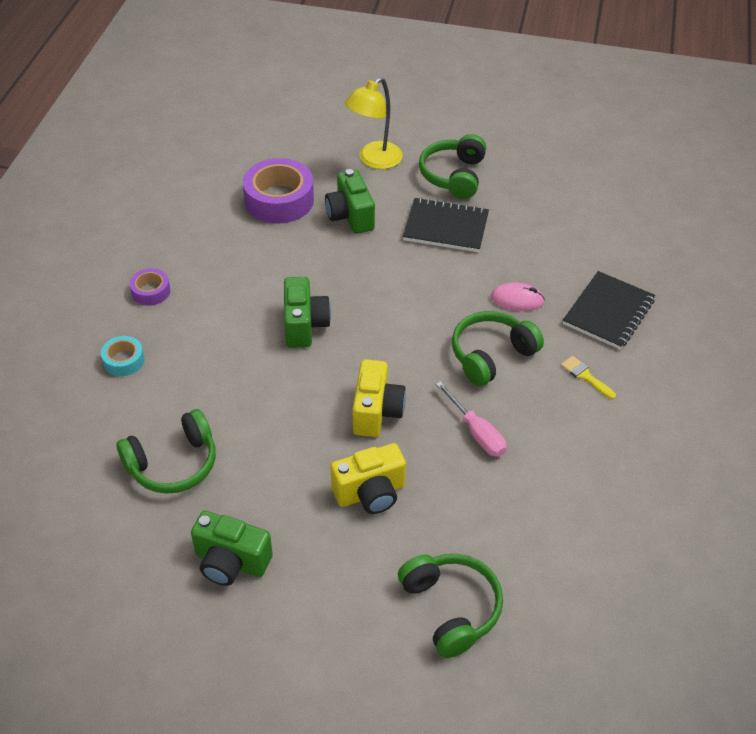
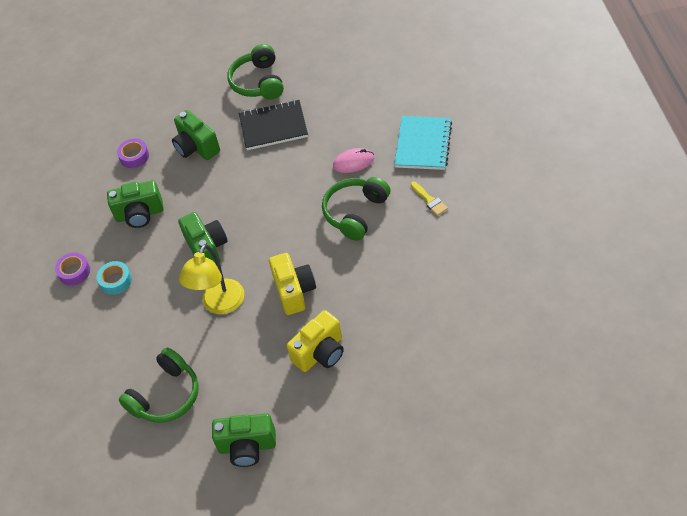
camera: 15 degrees left, 5 degrees up
turquoise tape [101,336,144,376] -> turquoise tape moved to [97,261,132,295]
purple tape [243,158,314,224] -> purple tape [117,139,149,168], size x0.51
yellow lamp [345,77,403,169] -> yellow lamp moved to [179,244,244,314]
green headphones [398,554,503,658] -> none
pink screwdriver [436,381,507,457] -> none
yellow brush [561,356,616,399] -> yellow brush turned 150 degrees counterclockwise [411,182,448,216]
black notebook [563,271,655,350] -> turquoise notebook [394,116,452,170]
none -> green camera [107,180,164,228]

